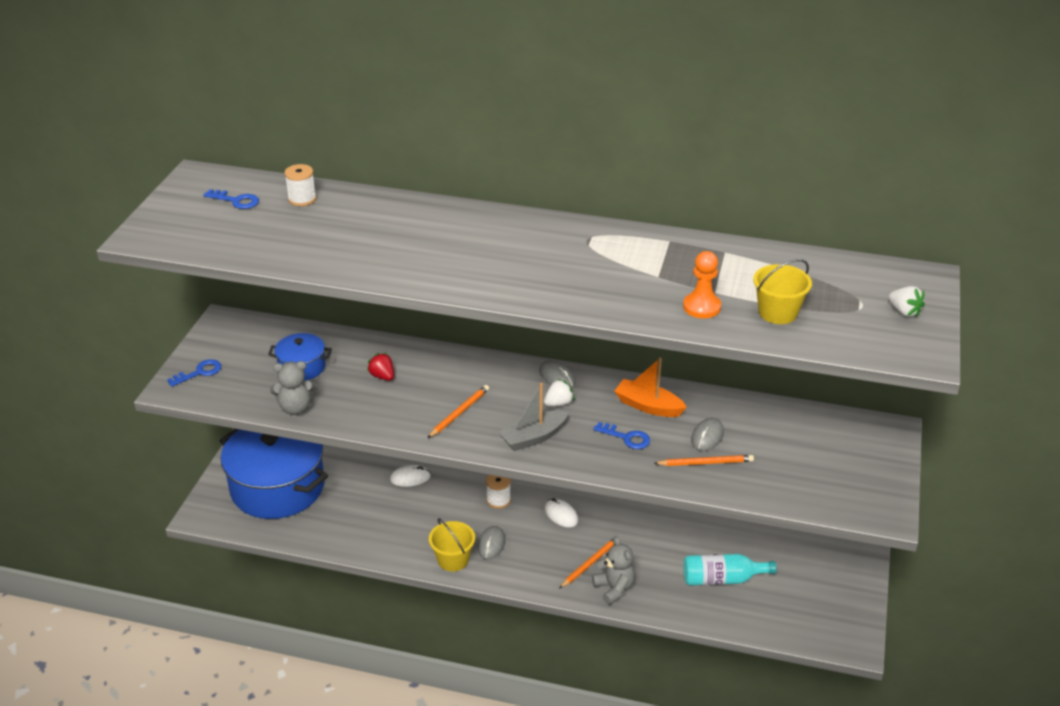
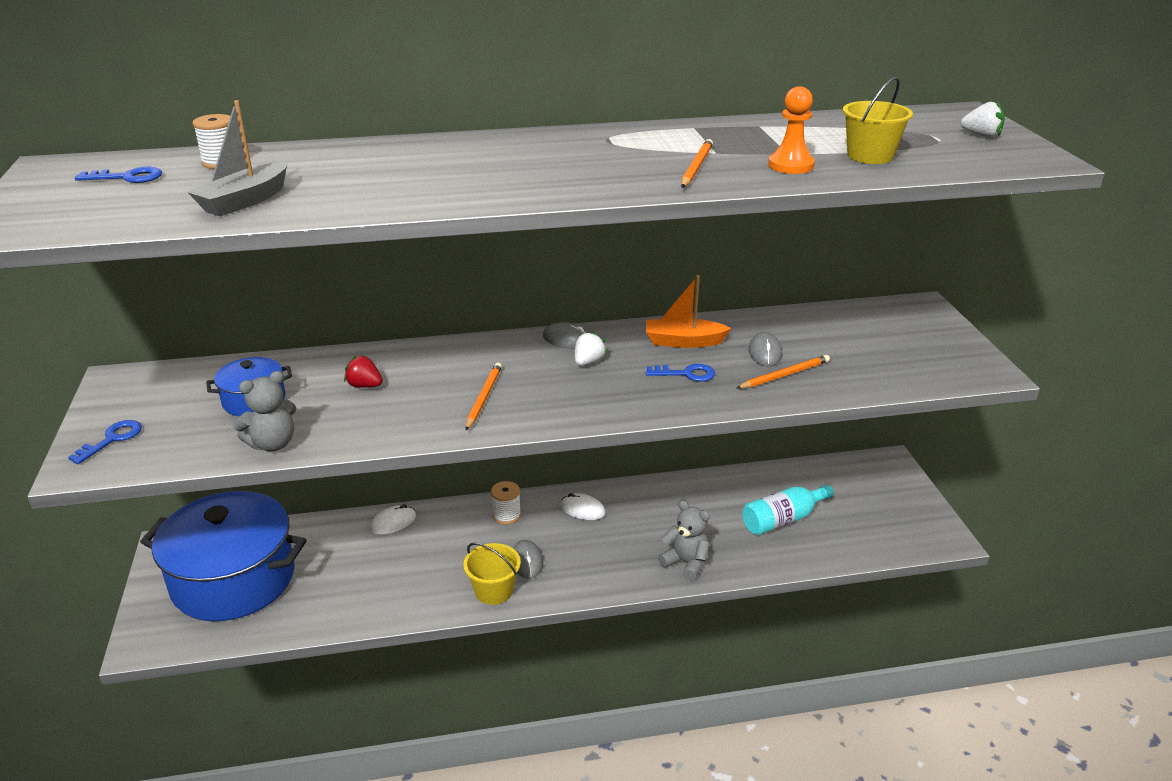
camera: 25 degrees left, 5 degrees down
grey boat [498,383,568,451] -> grey boat moved to [187,100,288,216]
orange pencil [559,536,617,589] -> orange pencil moved to [681,139,713,188]

